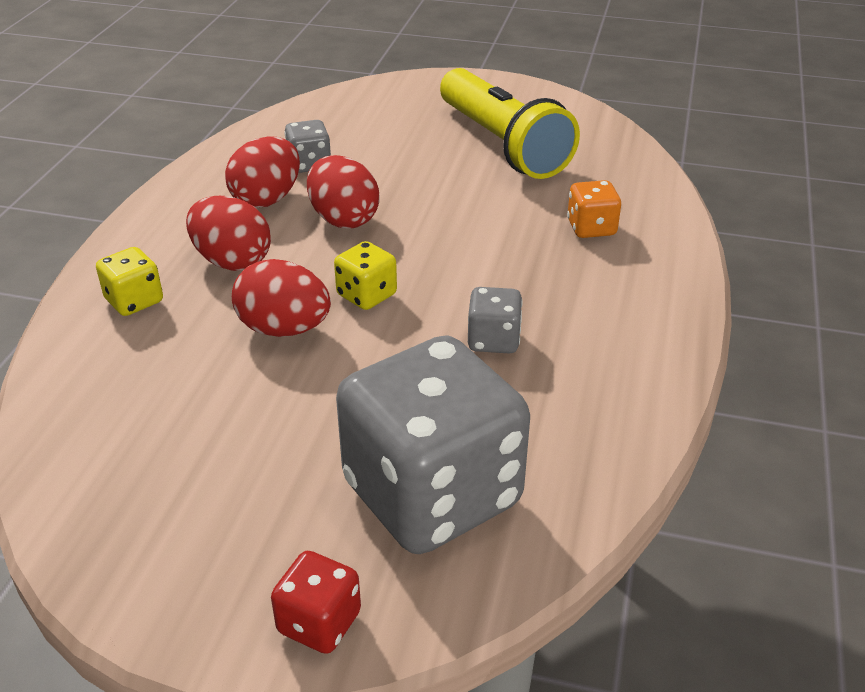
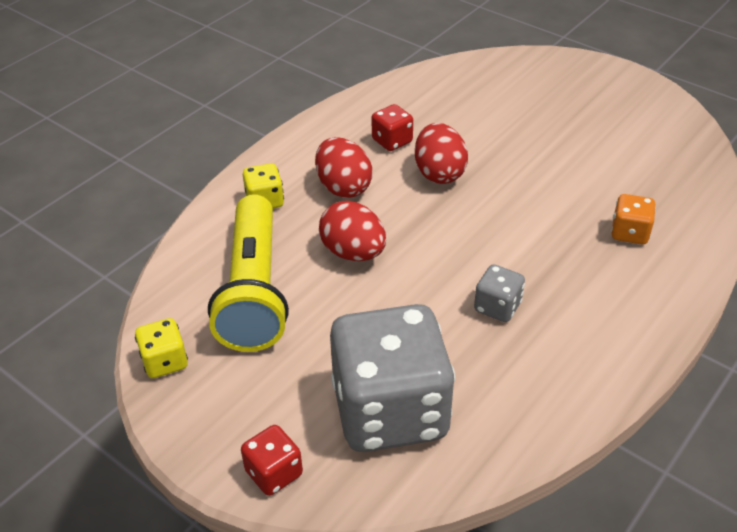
camera: 25 degrees right, 5 degrees up
red egg [225,136,300,208] -> red dice [372,104,413,151]
grey dice [284,120,331,173] -> none
yellow dice [334,241,397,310] -> yellow dice moved to [135,318,188,378]
yellow flashlight [440,68,580,179] -> yellow flashlight moved to [208,194,289,352]

